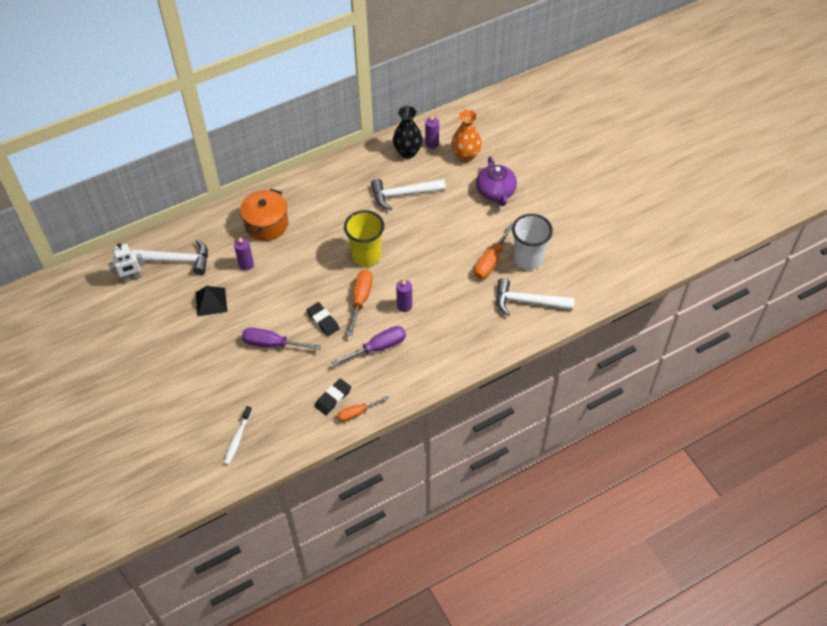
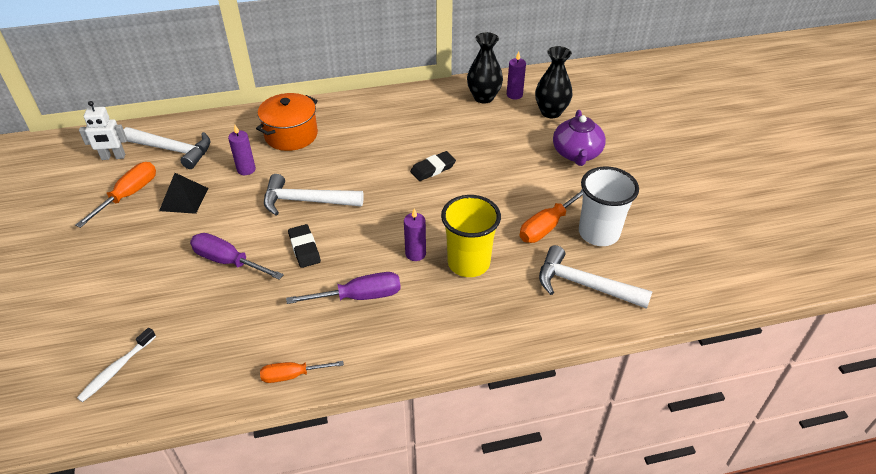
camera: 15 degrees right, 10 degrees down
black eraser [315,378,351,415] -> black eraser moved to [410,151,456,181]
yellow cup [344,210,384,266] -> yellow cup moved to [441,195,501,277]
orange screwdriver [347,270,373,336] -> orange screwdriver moved to [75,162,156,228]
white hammer [371,179,446,210] -> white hammer moved to [264,174,364,216]
orange vase [452,109,482,162] -> black vase [535,46,572,118]

